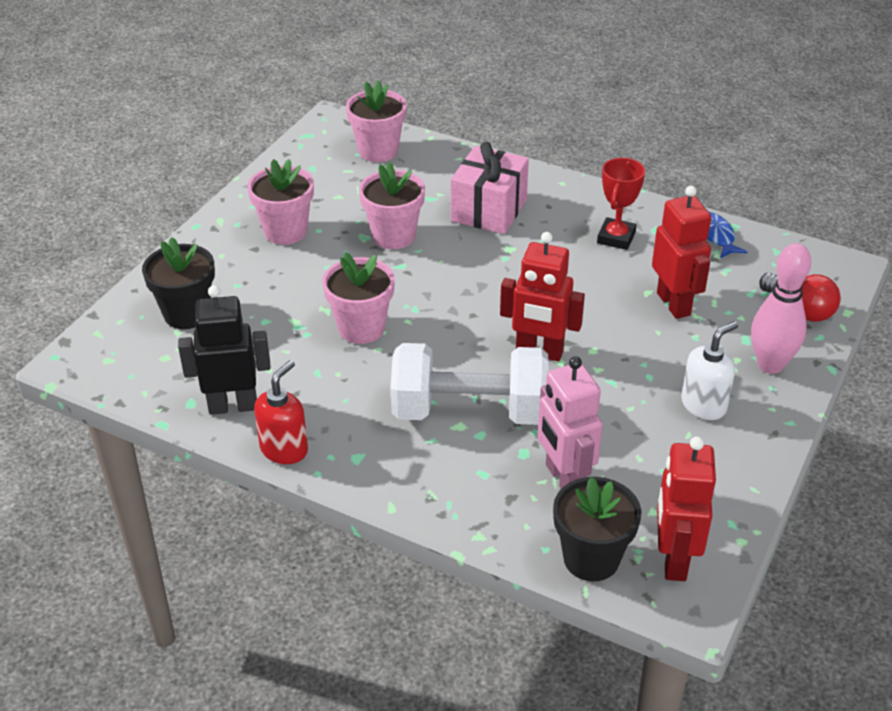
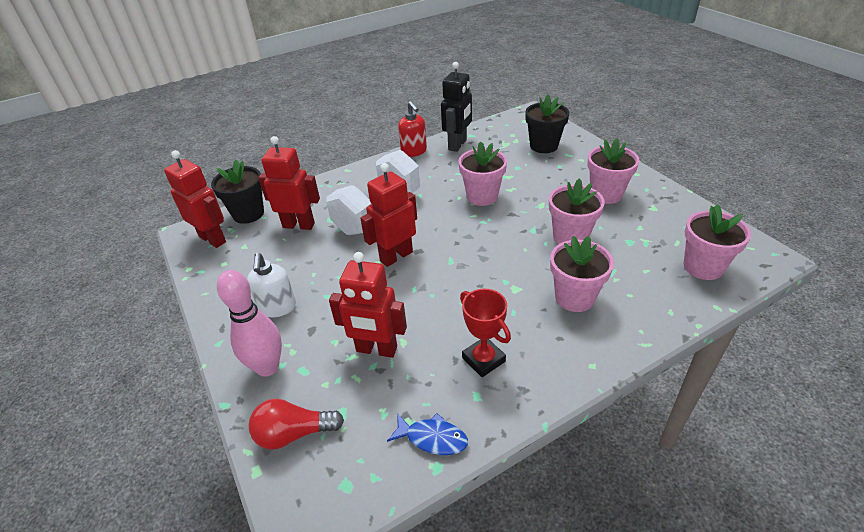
camera: 125 degrees right, 0 degrees up
pink gift [451,142,529,234] -> pink flower pot [550,236,614,312]
pink robot [538,356,603,489] -> red robot [258,136,320,230]

